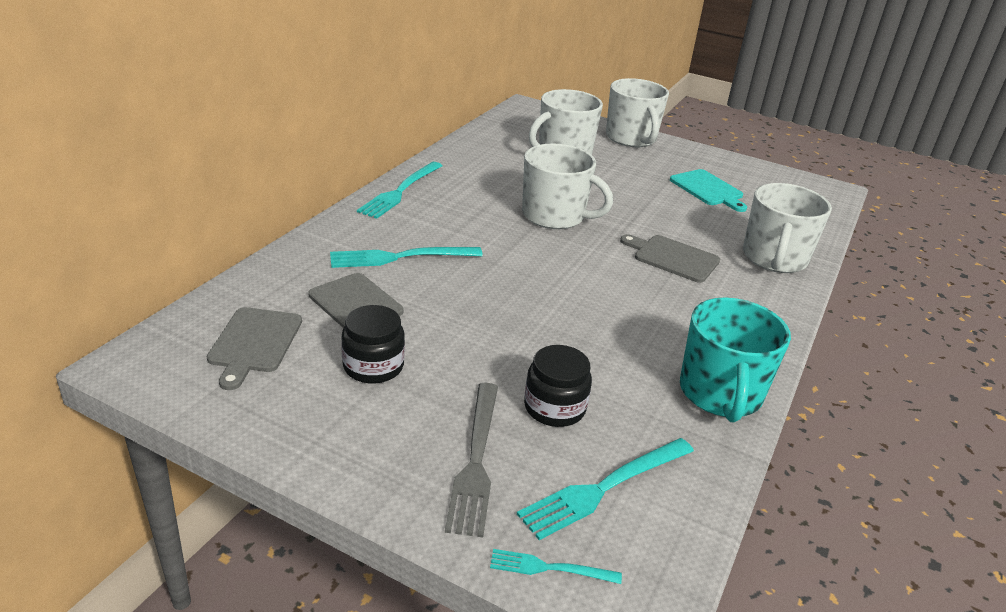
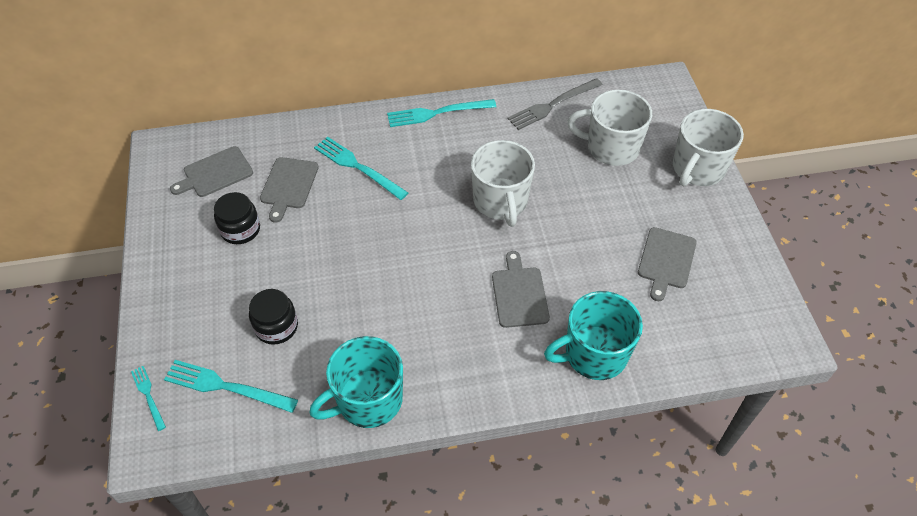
camera: 55 degrees right, 20 degrees up
grey fork [445,383,498,537] -> grey fork moved to [508,78,603,130]
turquoise cutting board [670,169,747,212] -> grey cutting board [638,227,697,301]
white mug [743,183,832,273] -> turquoise mug [544,291,643,380]

